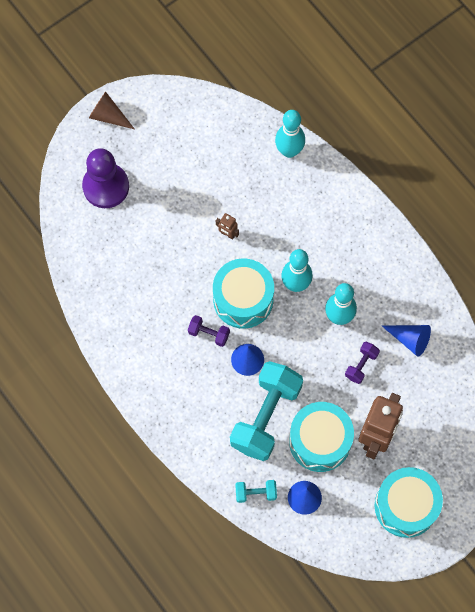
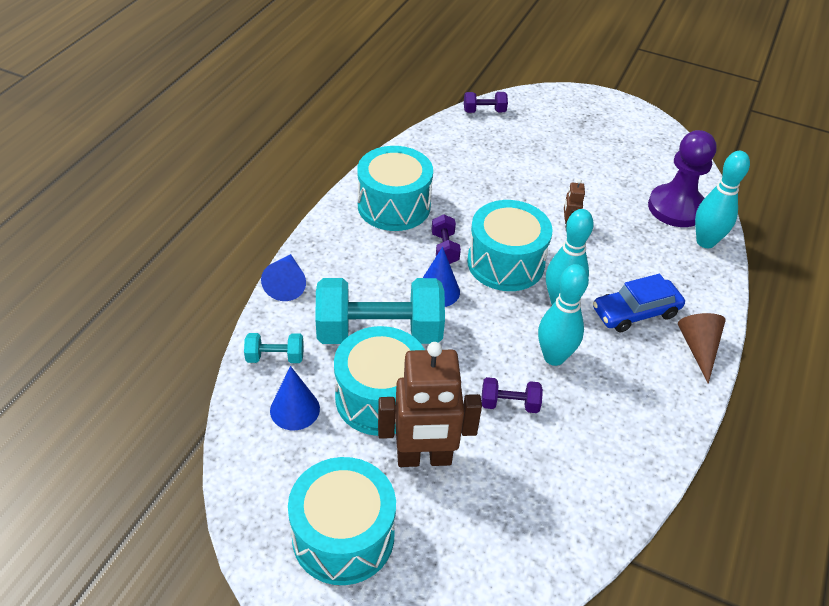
camera: 60 degrees right, 25 degrees down
purple pawn [82,148,129,208] -> purple pawn moved to [648,130,717,227]
brown cone [89,91,134,129] -> brown cone moved to [678,313,726,384]
turquoise dumbbell [235,480,277,503] -> turquoise dumbbell turned 60 degrees counterclockwise [244,333,304,363]
blue cone [382,325,431,357] -> blue cone moved to [261,254,306,301]
none -> turquoise drum [357,146,433,231]
none -> purple dumbbell [464,92,508,113]
none -> blue car [593,274,685,332]

